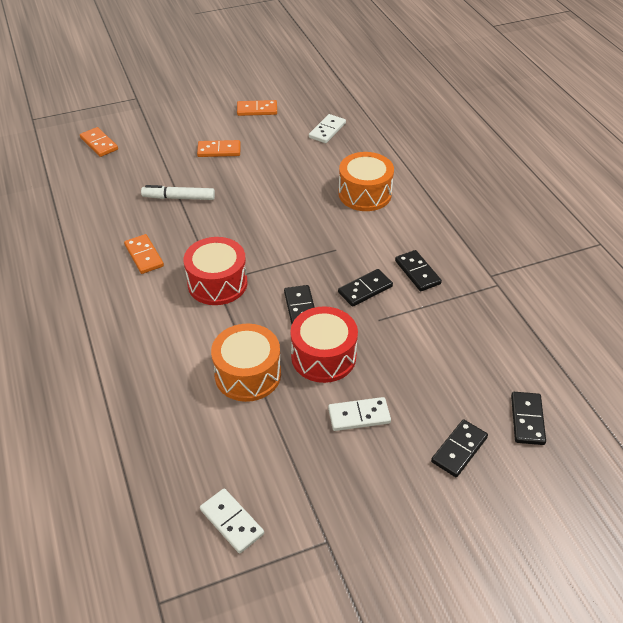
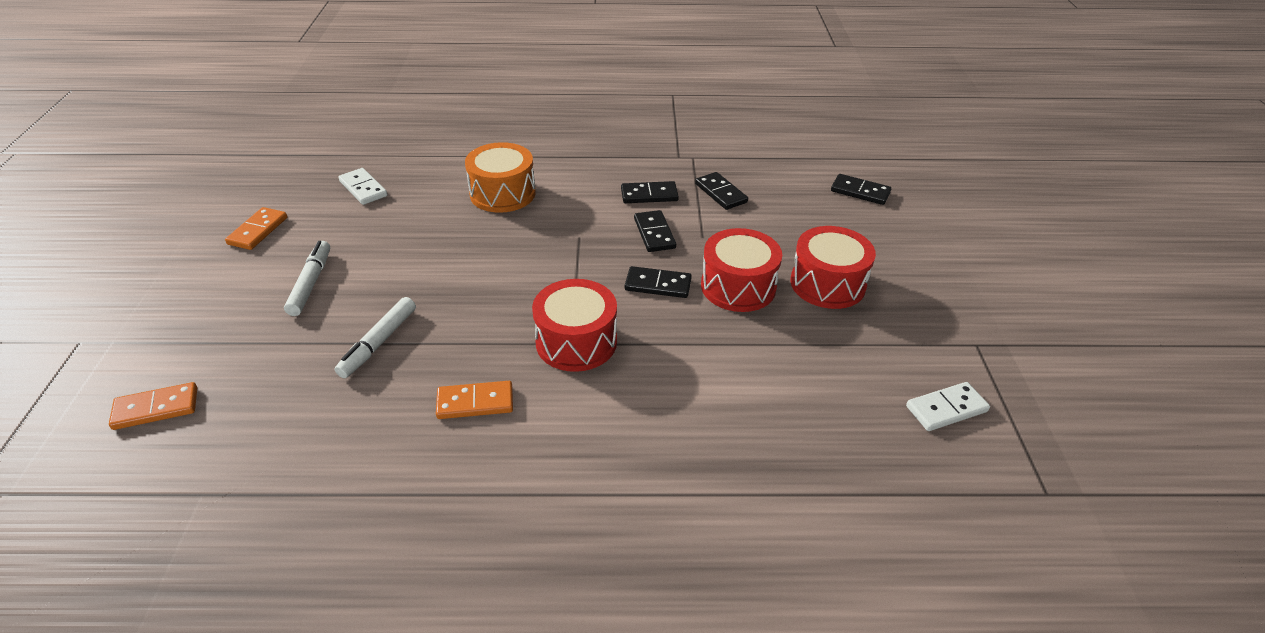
camera: 70 degrees left, 5 degrees down
orange domino [197,140,241,157] -> white marker [284,241,330,316]
orange drum [211,324,281,402] -> none
white domino [328,397,391,431] -> red drum [790,226,876,309]
black domino [431,419,488,477] -> black domino moved to [695,172,748,210]

